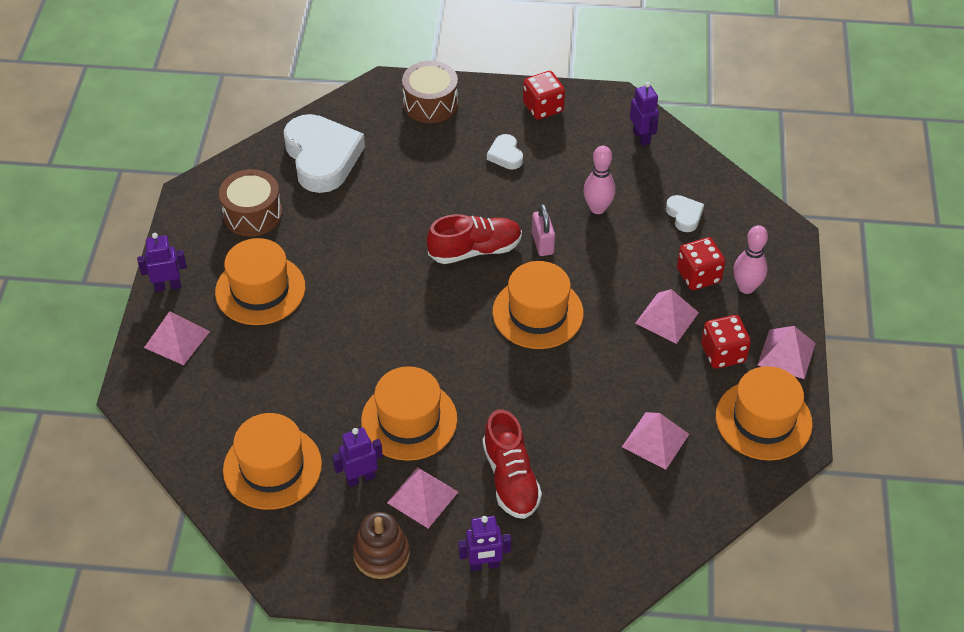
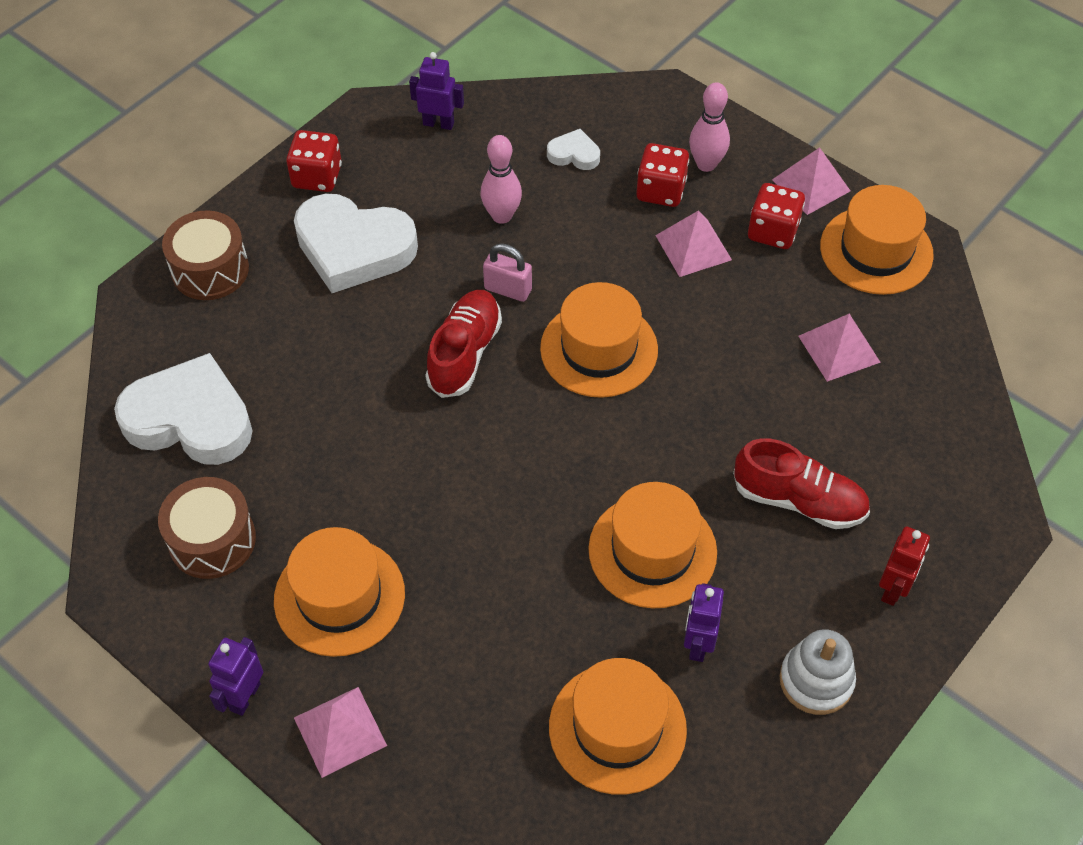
camera: 55 degrees left, 5 degrees up
brown stacking toy [353,512,410,579] -> white stacking toy [780,629,856,715]
pink pyramid [387,467,458,528] -> none
purple robot [458,516,511,571] -> red robot [879,526,930,606]
white heart [487,134,523,170] -> white heart [294,194,418,293], size x2.21

